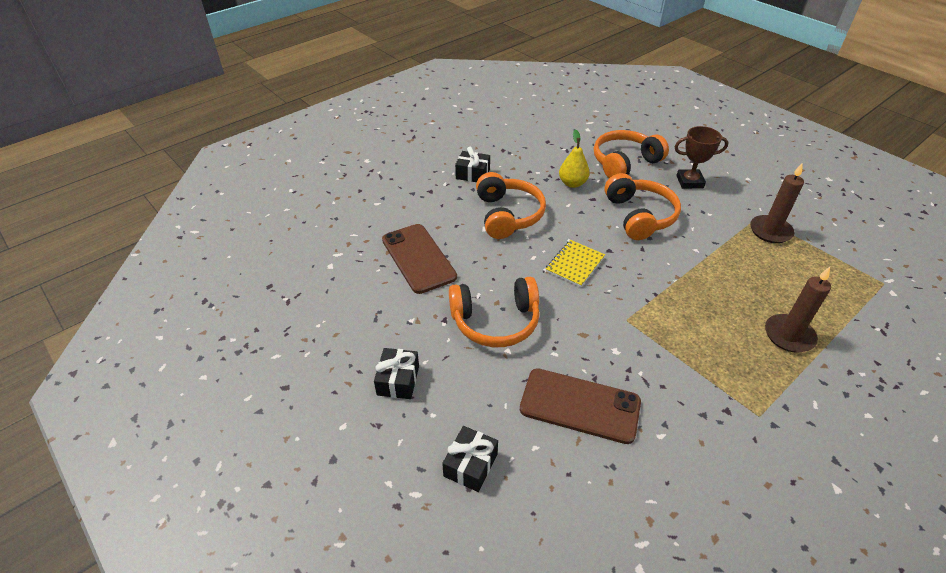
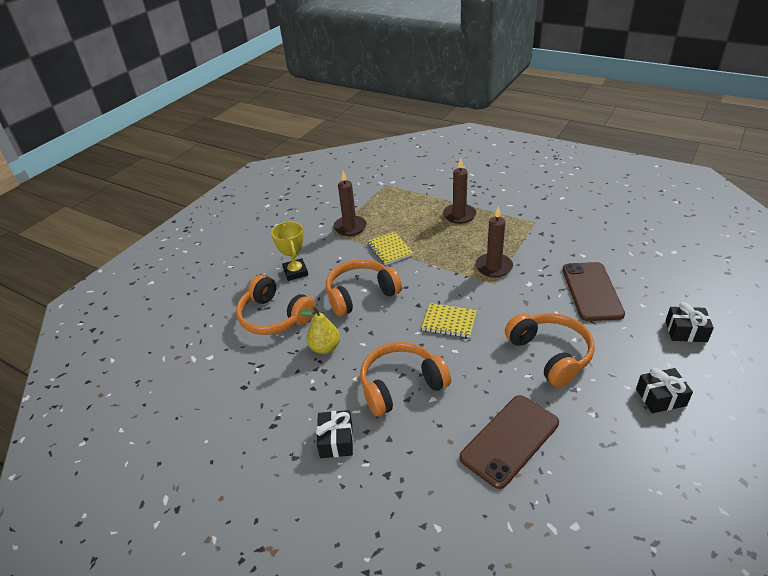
camera: 105 degrees left, 5 degrees down
brown trophy [674,126,728,189] -> yellow trophy [271,221,308,281]
none -> yellow notebook [367,232,414,265]
none -> brown candle [475,206,513,278]

